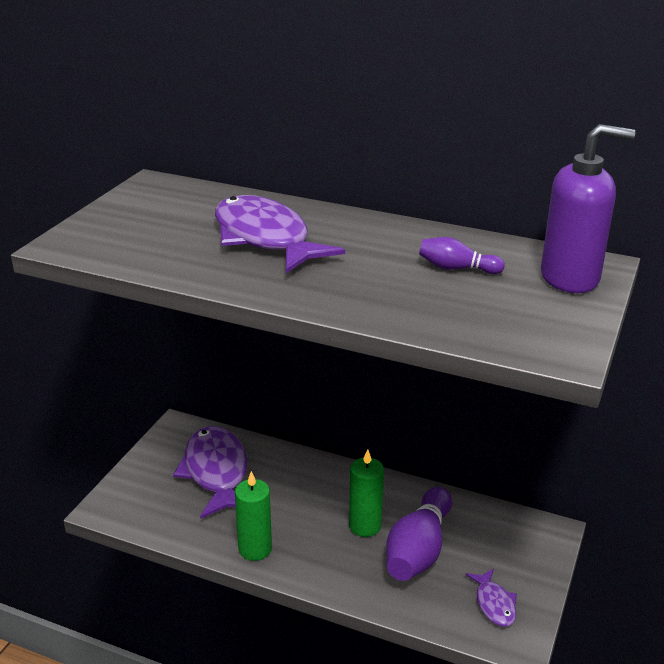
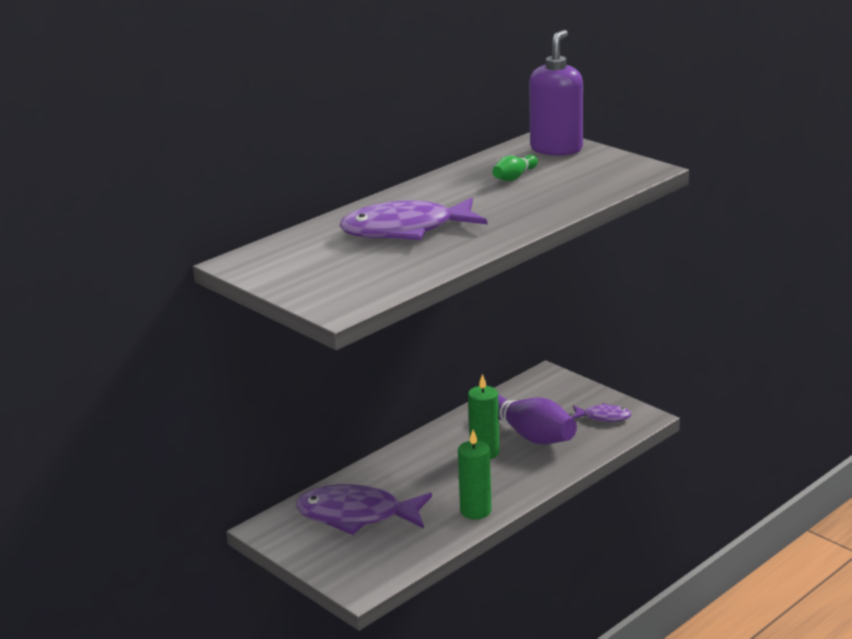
camera: 65 degrees left, 5 degrees down
purple bowling pin [419,237,505,274] -> green bowling pin [492,154,538,181]

